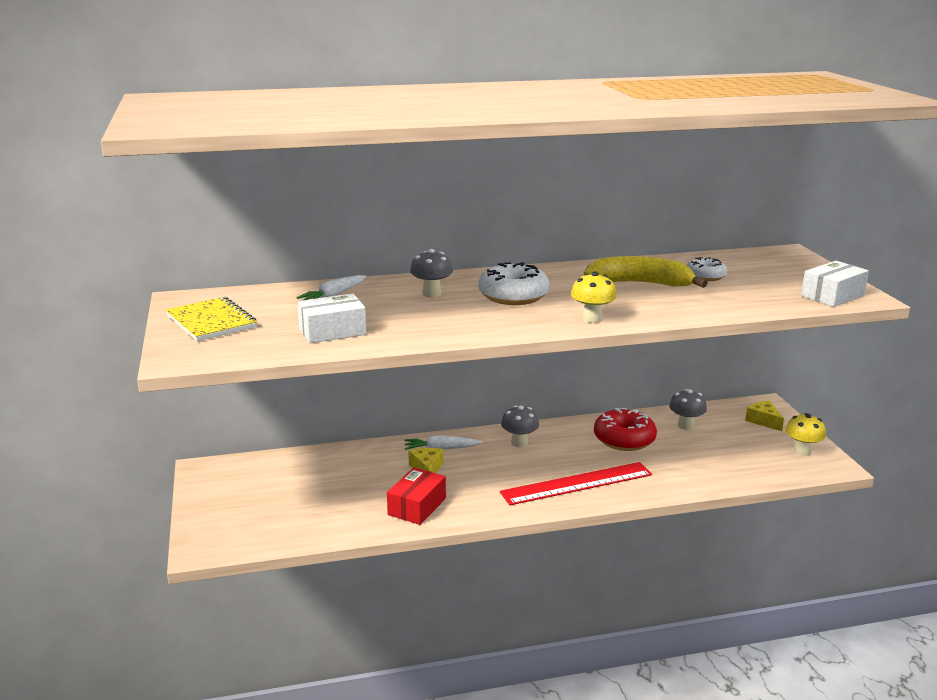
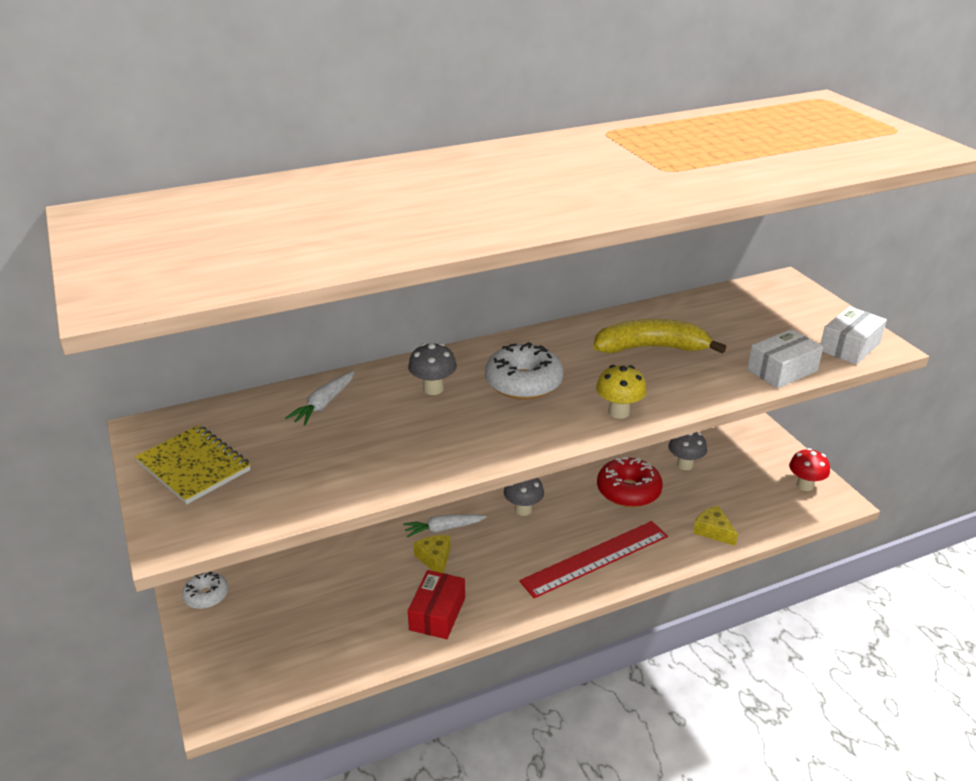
camera: 10 degrees left, 10 degrees up
white box [297,293,367,343] -> white box moved to [747,329,823,389]
white donut [687,257,727,281] -> white donut moved to [182,571,228,609]
yellow cheese [745,401,784,431] -> yellow cheese moved to [693,505,738,546]
yellow mushroom [785,413,826,456] -> red mushroom [789,448,830,491]

